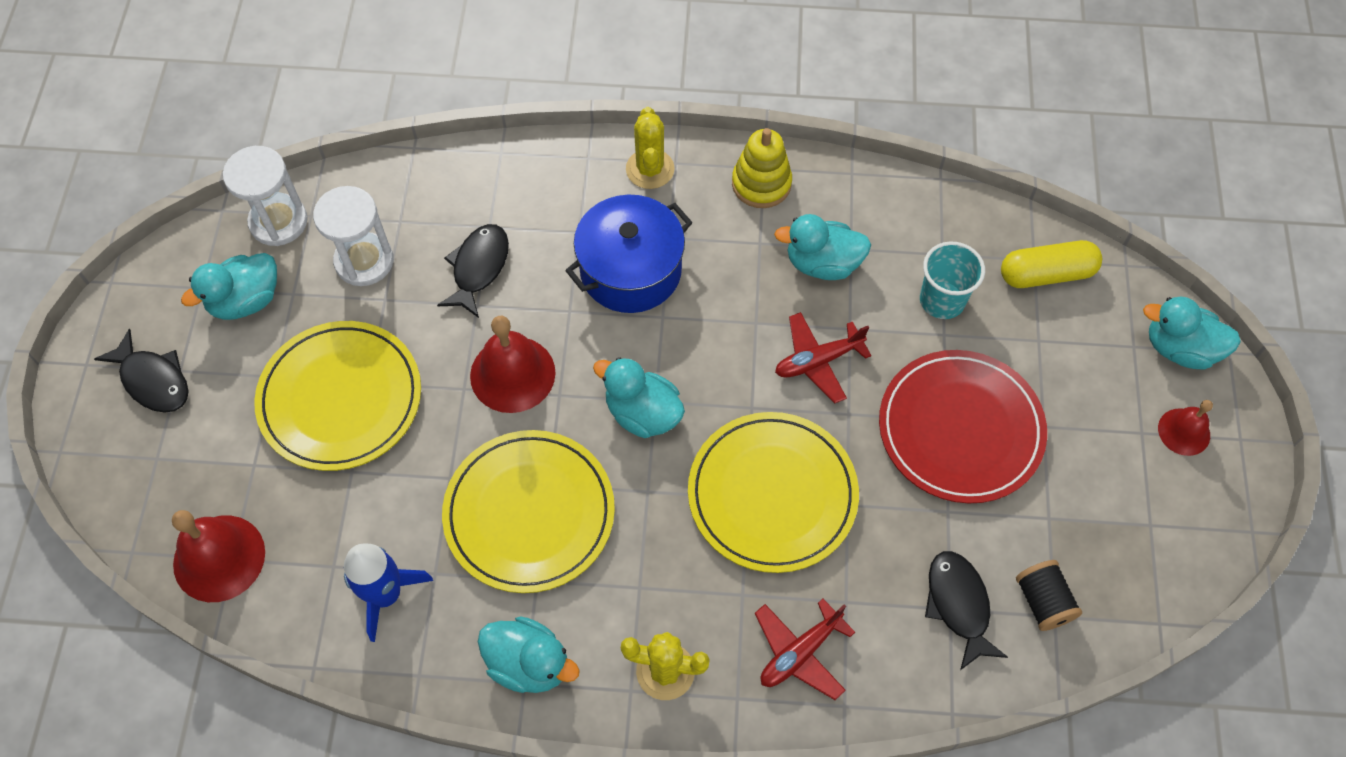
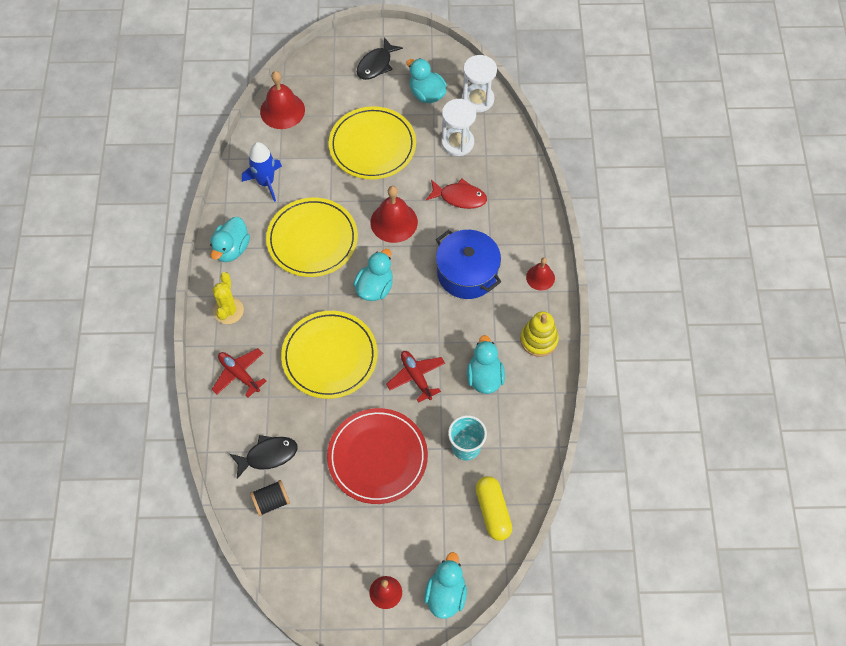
camera: 85 degrees right, 0 degrees up
black fish [437,224,509,318] -> red fish [426,179,487,209]
yellow cactus [626,107,675,189] -> red bell [526,257,555,290]

